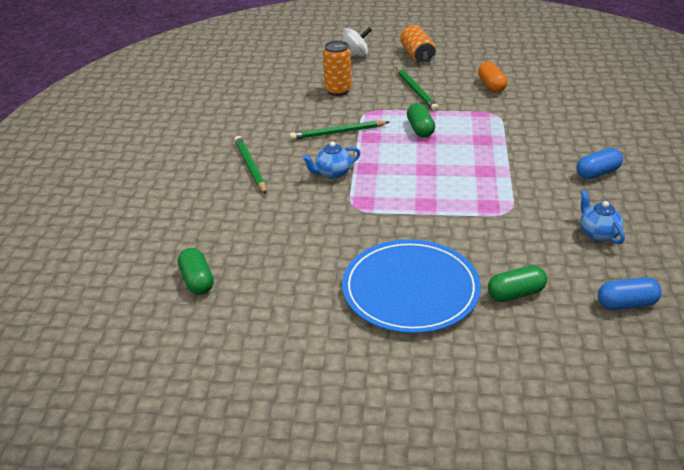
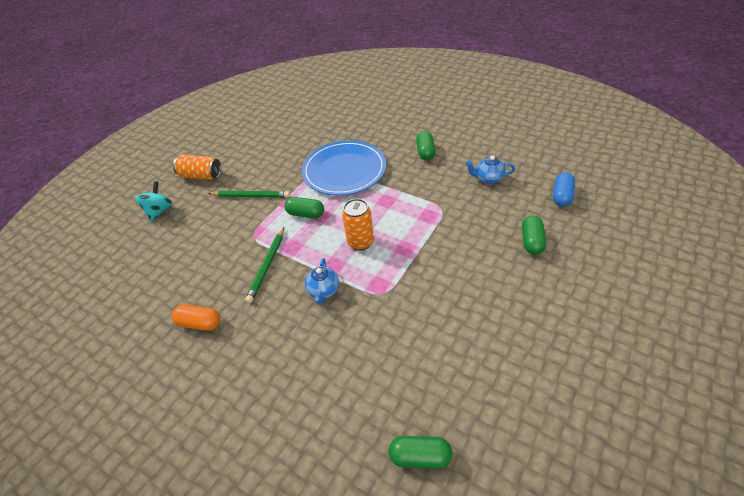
camera: 60 degrees left, 10 degrees up
green pencil [234,136,267,194] -> none
orange can [323,40,351,96] -> orange can moved to [342,199,374,251]
white spinning top [342,27,372,56] -> turquoise spinning top [135,181,172,222]
blue plate [342,239,481,333] -> blue plate moved to [302,140,386,196]
orange capsule [478,62,507,92] -> orange capsule moved to [172,304,220,331]
blue capsule [577,148,623,179] -> green capsule [416,131,435,160]

